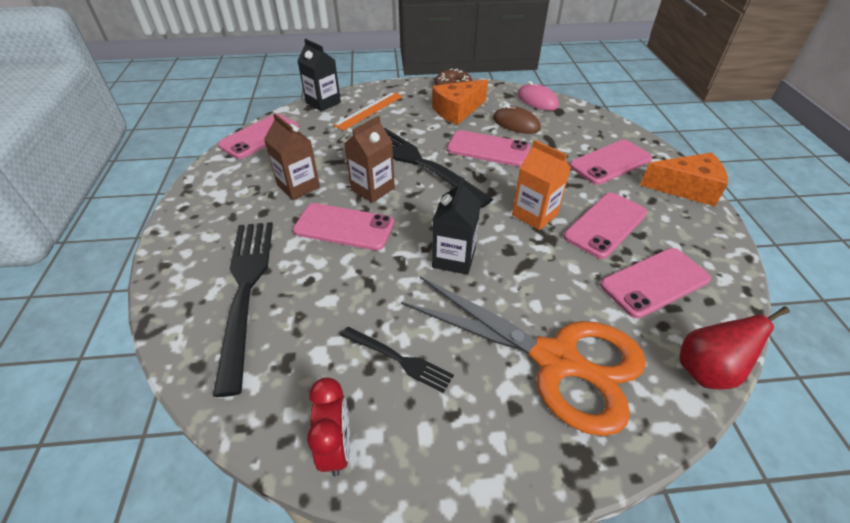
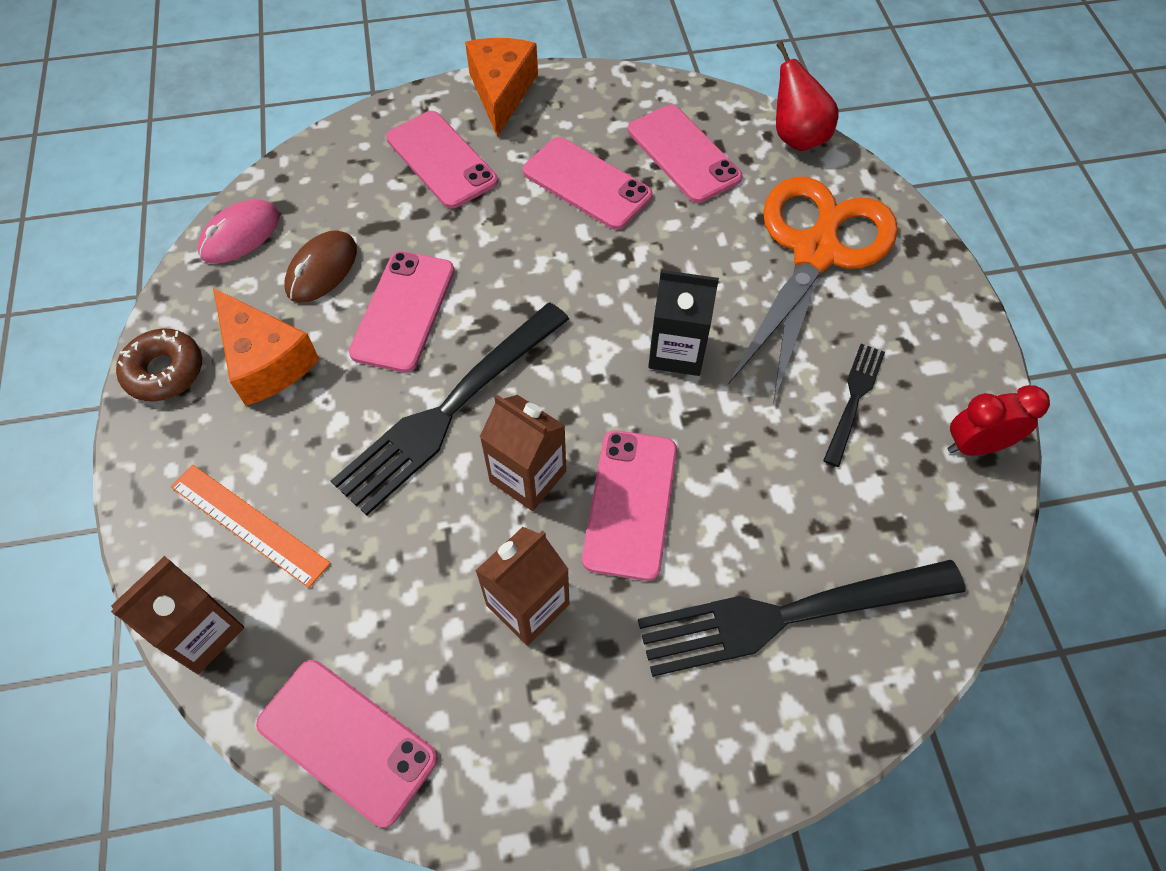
camera: 95 degrees left, 15 degrees up
black carton [297,39,341,112] -> brown carton [111,556,244,674]
orange carton [512,140,571,230] -> none

